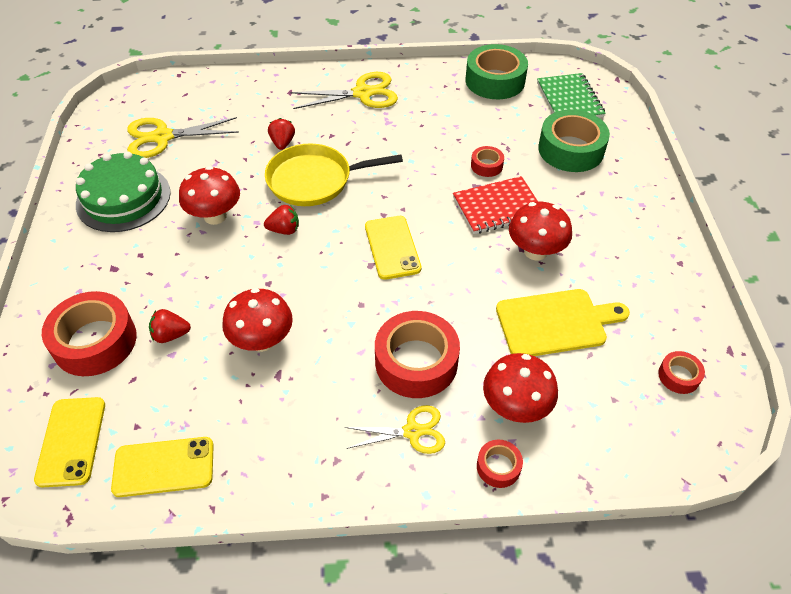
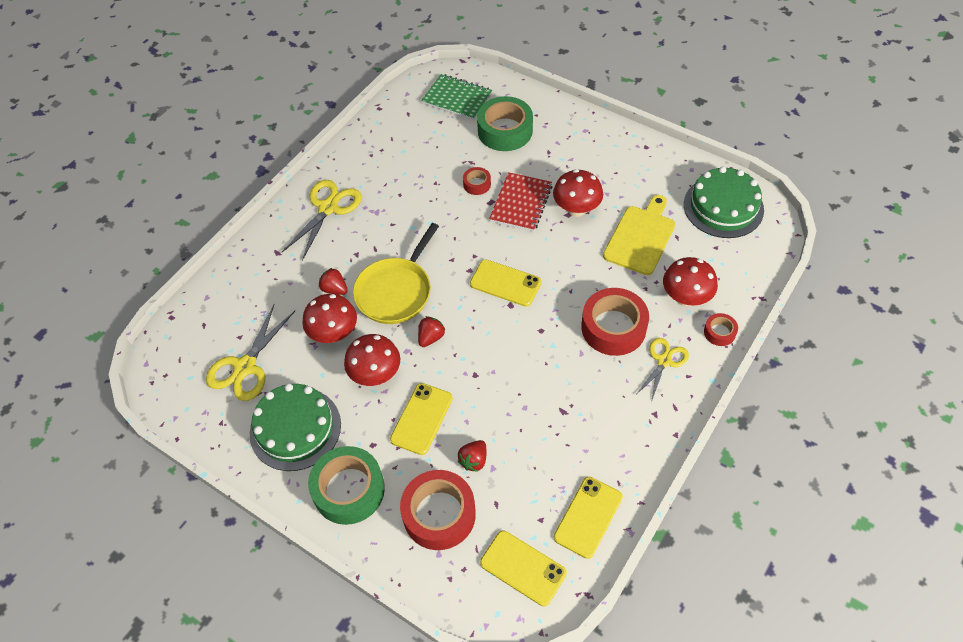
camera: 50 degrees left, 5 degrees up
red mushroom [222,288,293,352] -> red mushroom moved to [302,294,357,343]
green tape [466,44,528,99] -> green tape moved to [308,446,385,525]
red tape [658,351,705,394] -> green cake [684,166,764,238]
none -> yellow phone [390,383,453,455]

